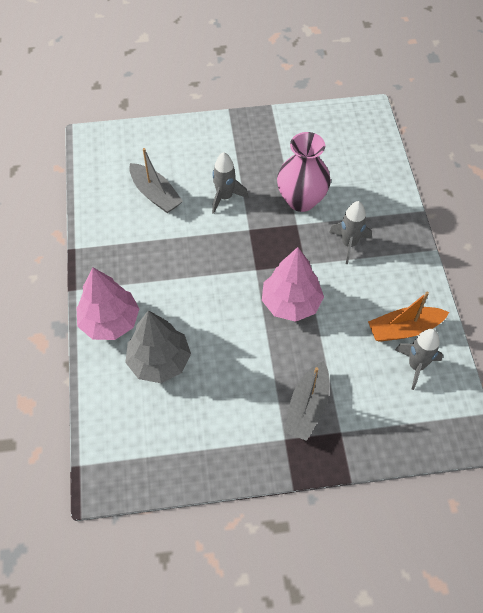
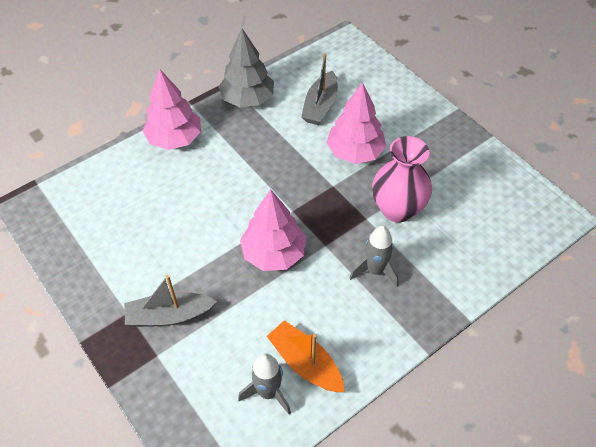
camera: 60 degrees right, 5 degrees down
grey tree [125,310,191,383] -> grey tree moved to [219,28,274,107]
grey rocket [212,152,248,214] -> pink tree [326,82,386,164]

